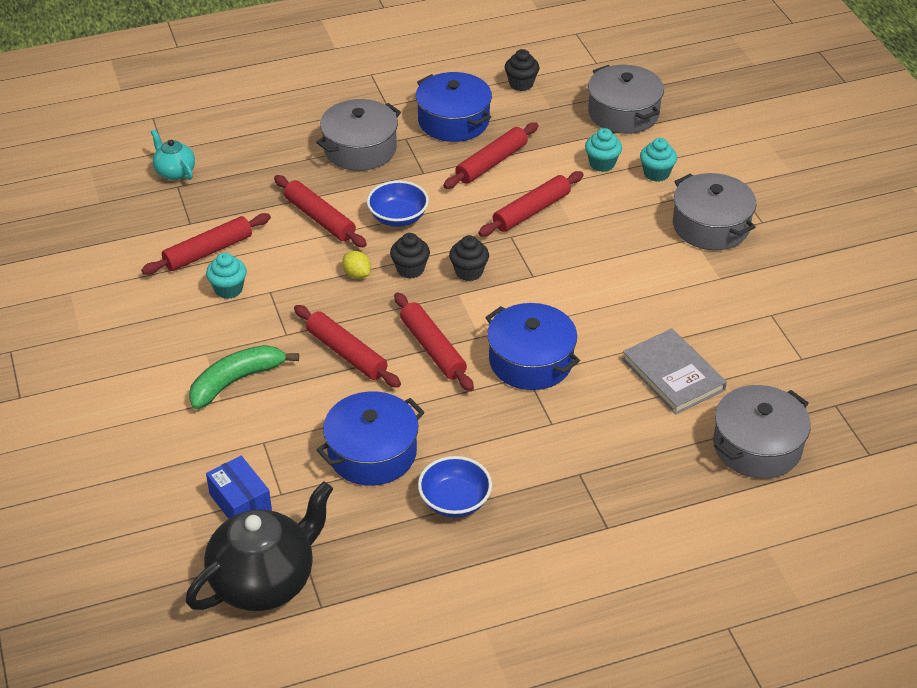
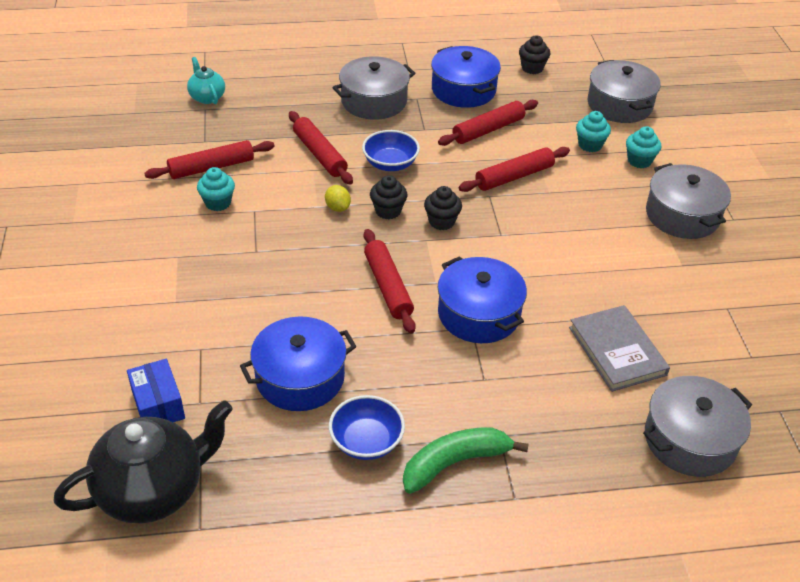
camera: 10 degrees right, 0 degrees up
green banana [189,345,299,409] -> green banana moved to [403,427,529,494]
red rolling pin [294,305,401,388] -> none

